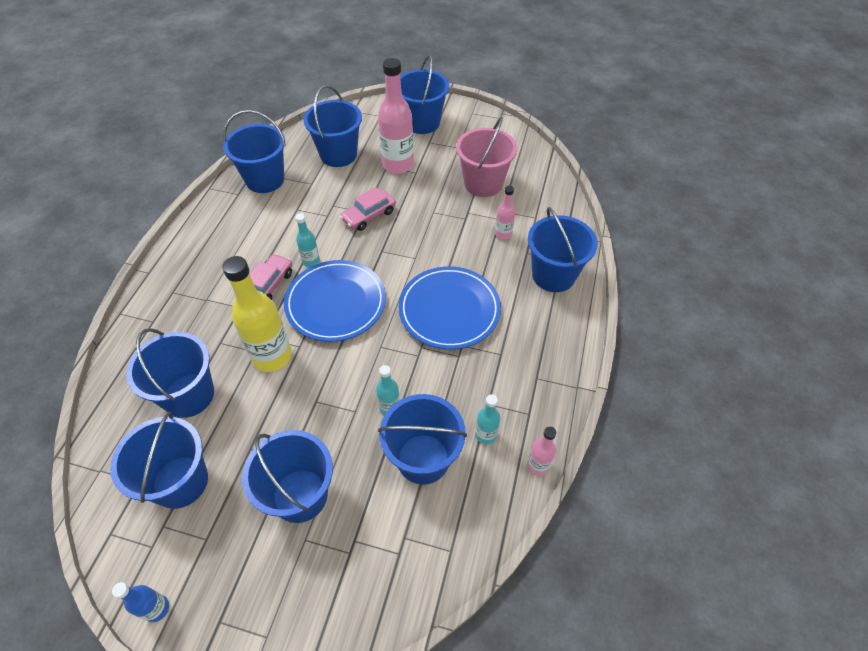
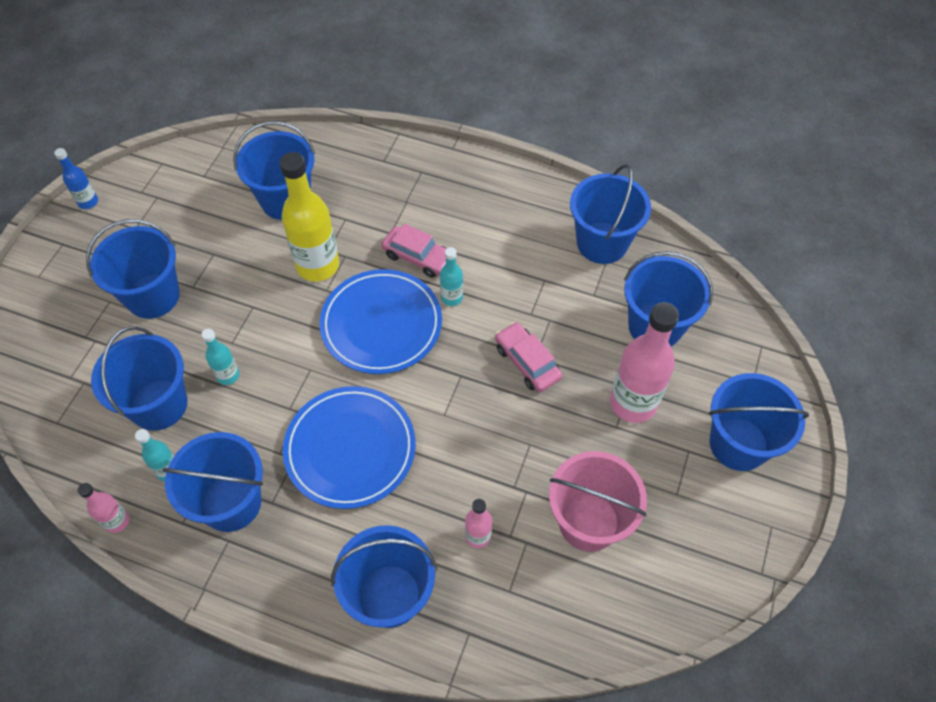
camera: 95 degrees right, 5 degrees up
blue bucket [110,412,208,509] -> blue bucket moved to [162,432,263,532]

